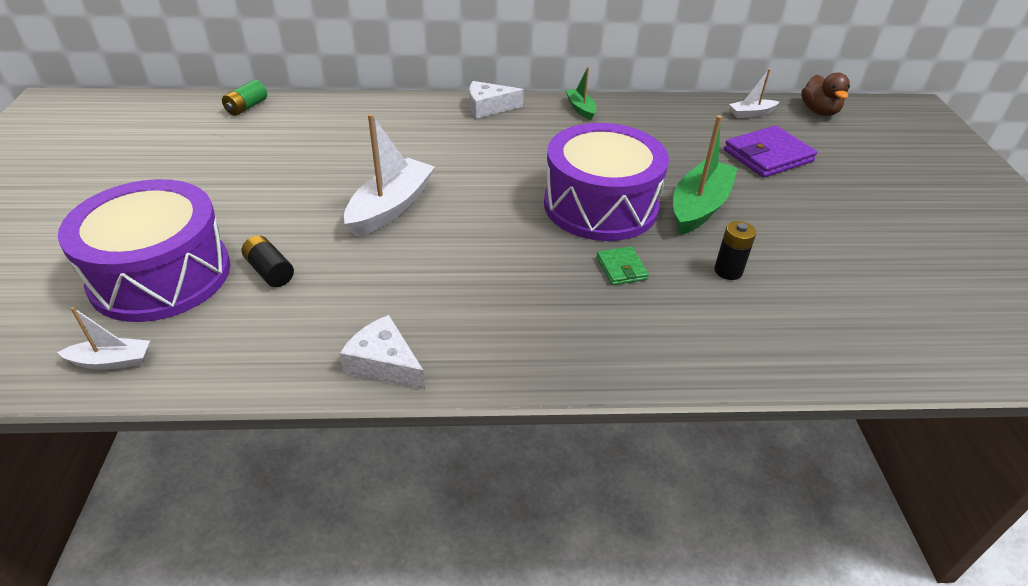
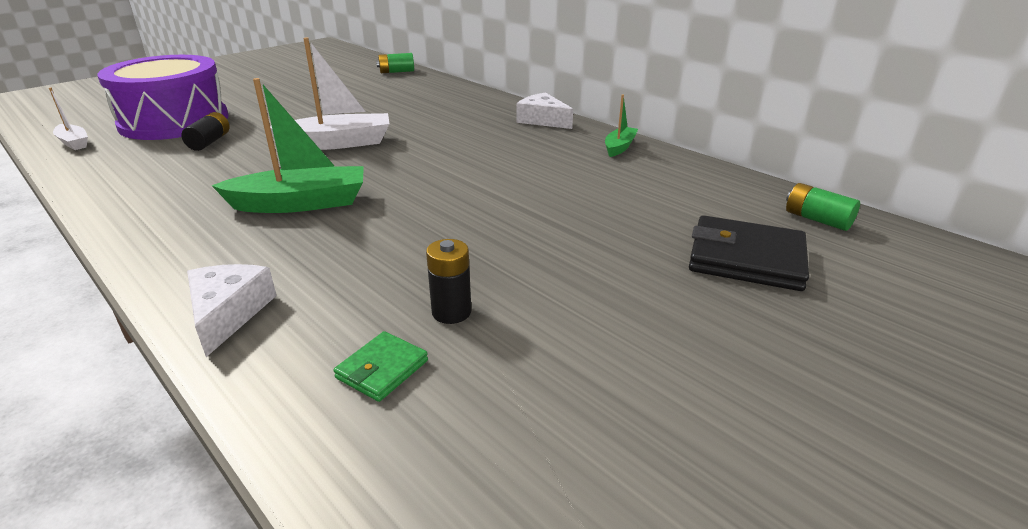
camera: 50 degrees right, 10 degrees down
white cheese [339,315,425,390] -> white cheese moved to [187,264,277,357]
purple drum [544,123,669,241] -> none
green wallet [596,246,649,285] -> green wallet moved to [333,331,428,402]
green boat [673,115,738,235] -> green boat moved to [212,78,364,213]
purple wallet [724,126,817,177] -> black wallet [689,215,809,291]
white boat [729,69,779,118] -> green battery [786,183,860,231]
brown duck [801,72,850,116] -> none

